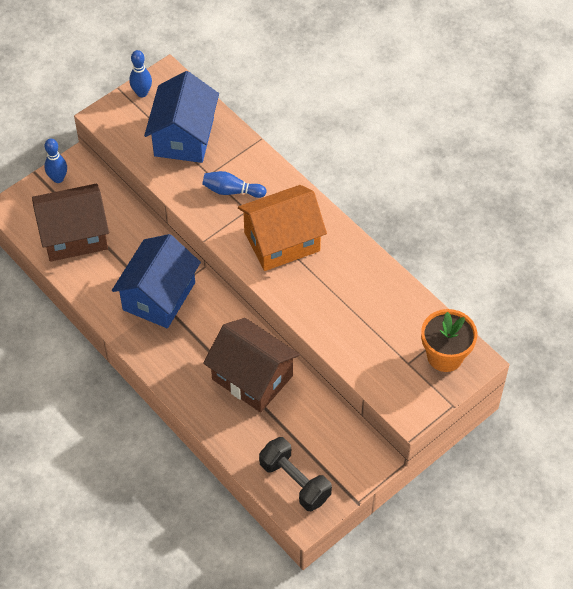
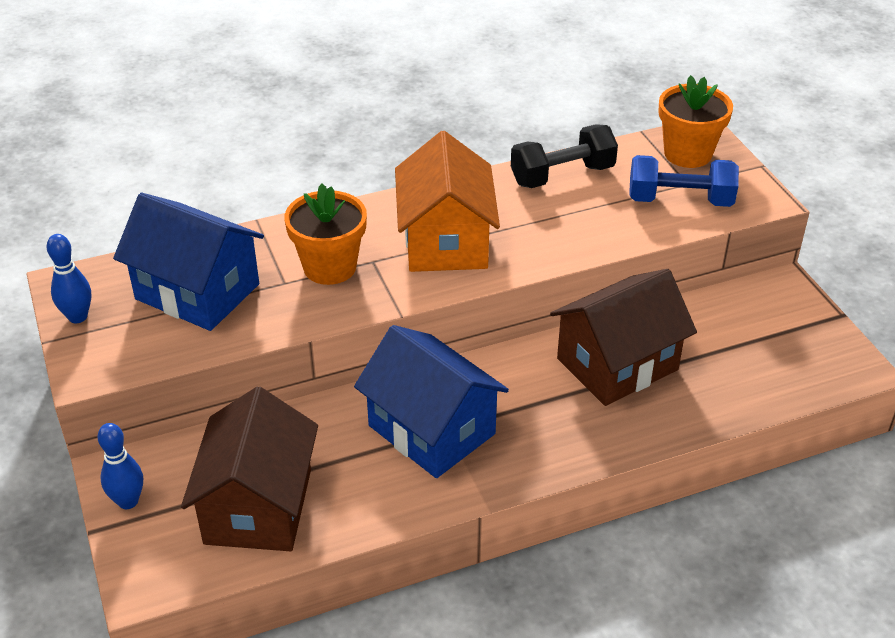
camera: 70 degrees left, 15 degrees down
blue bowling pin [202,171,267,198] -> orange flower pot [284,184,367,285]
black dumbbell [259,437,332,511] -> black dumbbell moved to [511,124,618,188]
none -> blue dumbbell [629,155,739,207]

